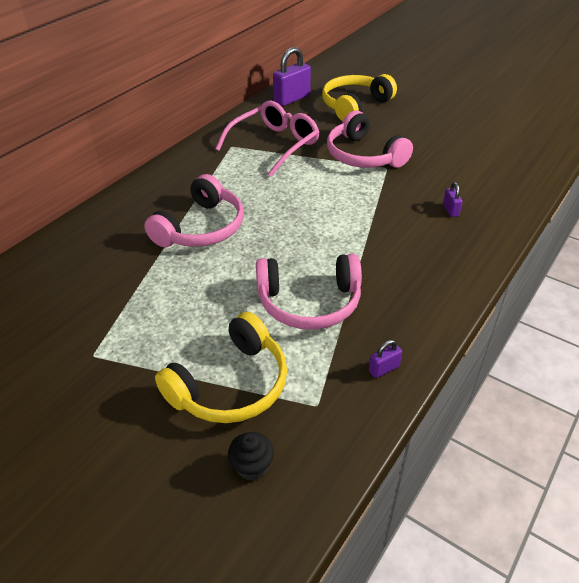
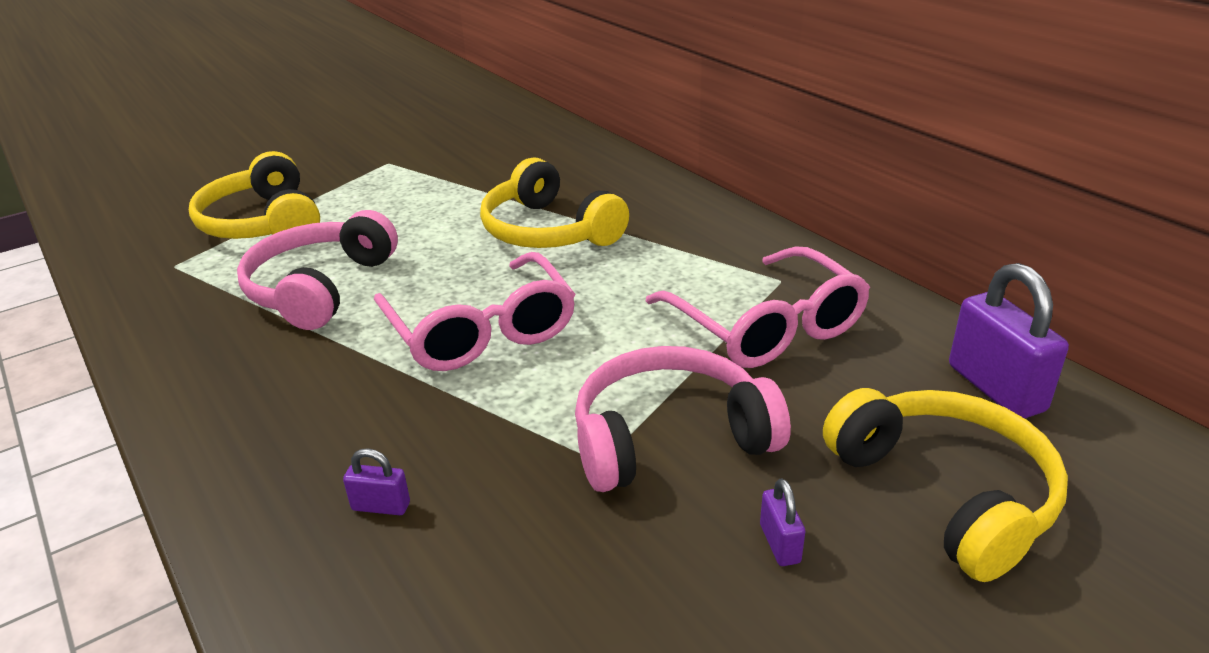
camera: 110 degrees right, 10 degrees down
pink headphones [144,174,244,247] -> yellow headphones [480,157,629,248]
black cupcake [228,432,274,481] -> none
purple padlock [369,340,402,378] -> purple padlock moved to [760,479,805,566]
none -> pink glasses [374,252,576,371]

